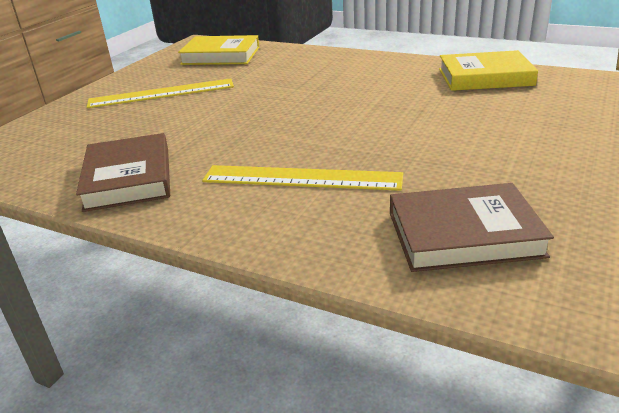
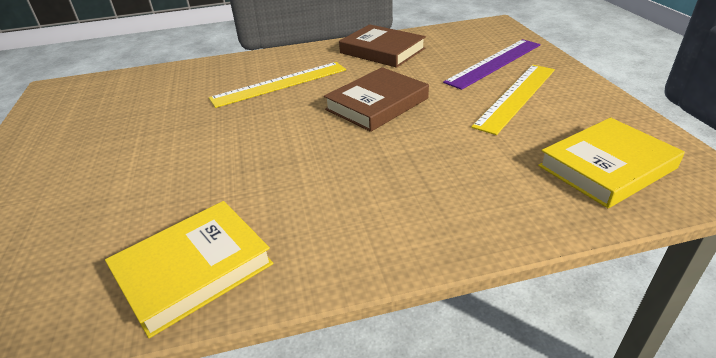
camera: 140 degrees right, 5 degrees up
brown book [390,183,554,272] -> brown book moved to [324,67,429,132]
none -> purple ruler [443,39,541,90]

